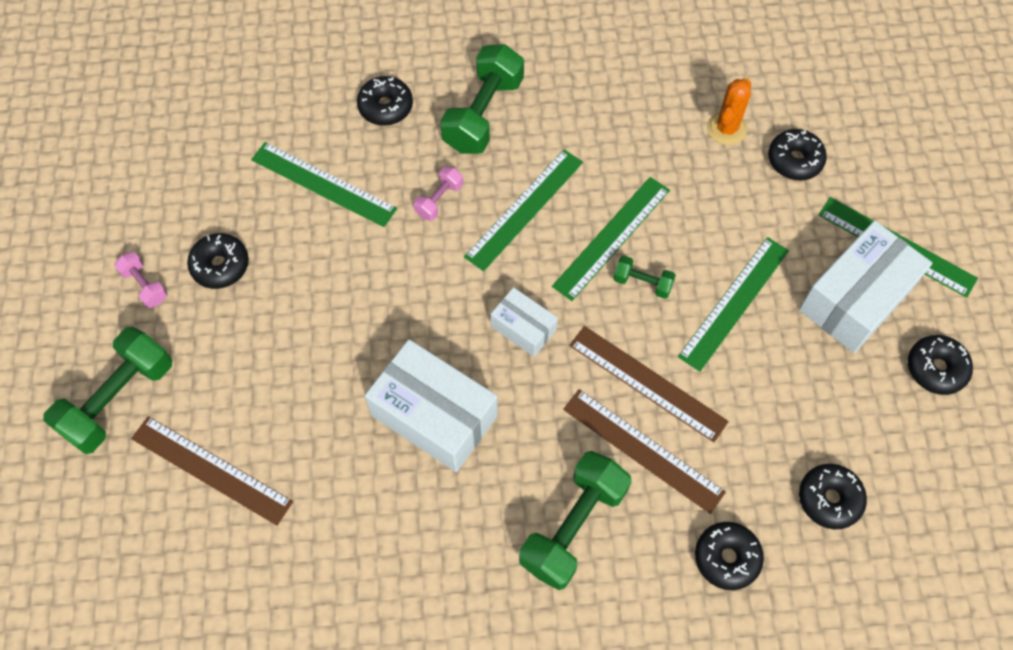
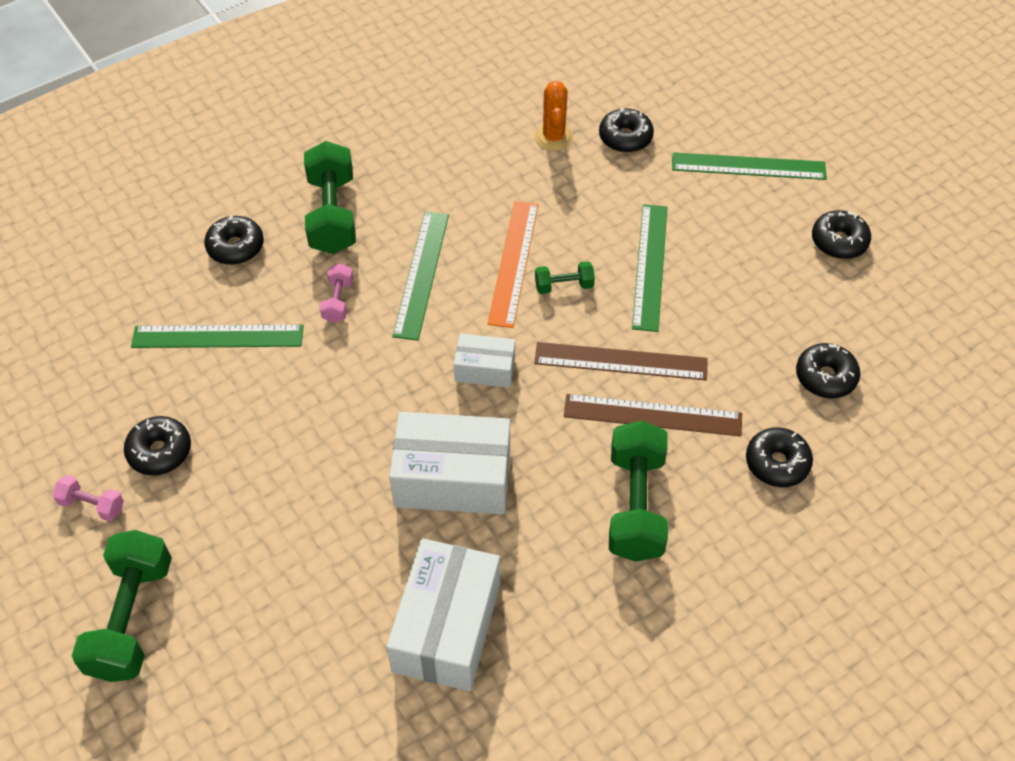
camera: 30 degrees left, 10 degrees down
brown ruler [131,416,293,526] -> none
green ruler [552,177,670,301] -> orange ruler [488,201,539,328]
white box [799,220,932,353] -> white box moved to [386,538,500,691]

